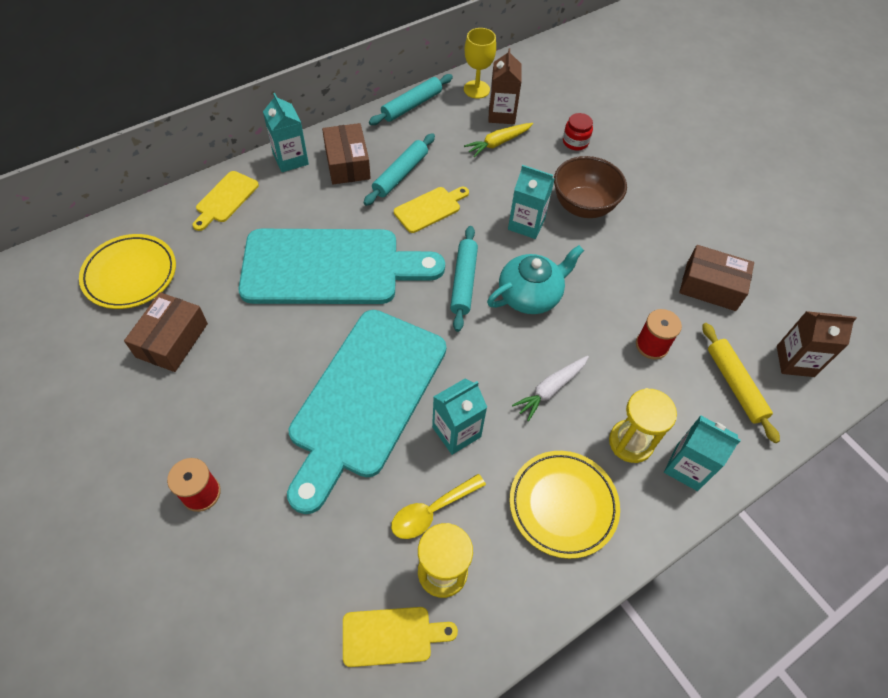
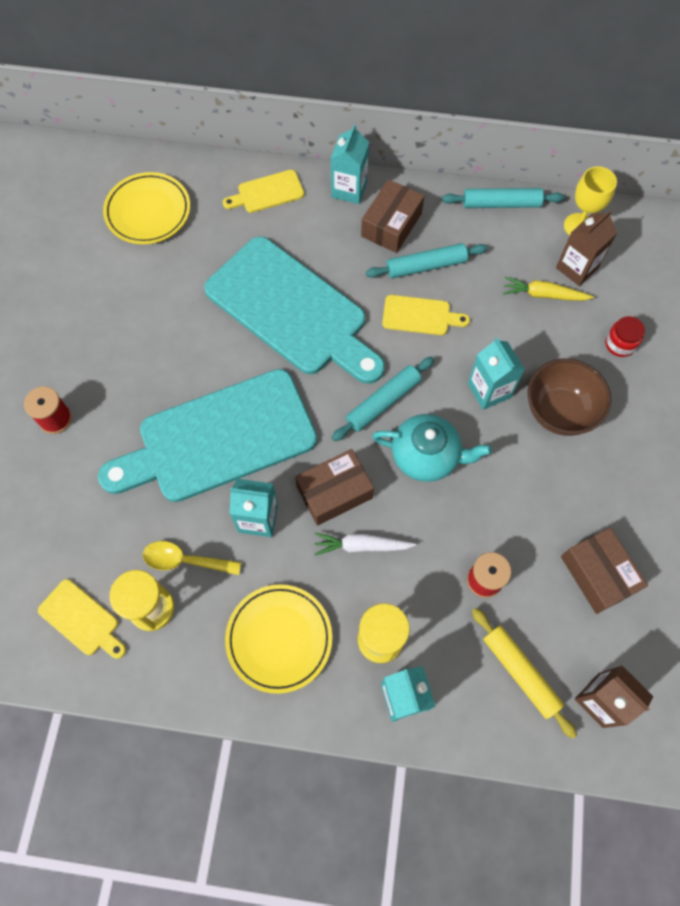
camera: 45 degrees right, 10 degrees up
brown box [124,292,208,372] -> brown box moved to [295,449,374,526]
yellow rolling pin [702,323,780,443] -> yellow rolling pin turned 60 degrees counterclockwise [472,608,577,739]

